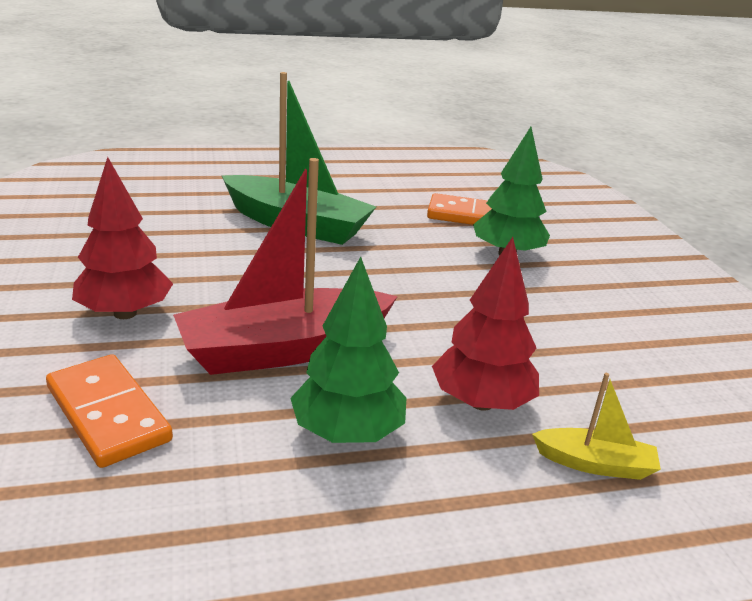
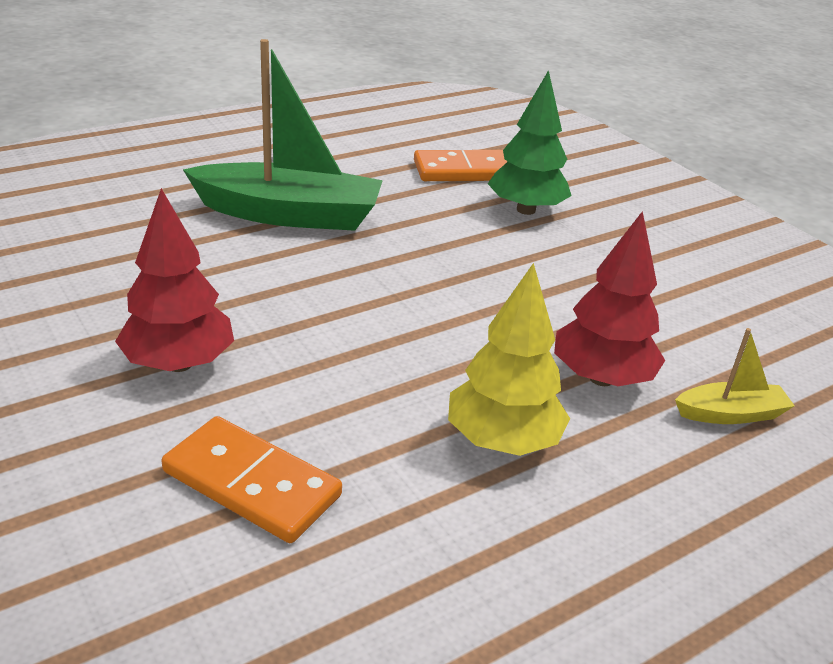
camera: 20 degrees left, 5 degrees up
red boat [173,158,398,375] -> none
green tree [290,256,406,443] -> yellow tree [448,263,570,456]

